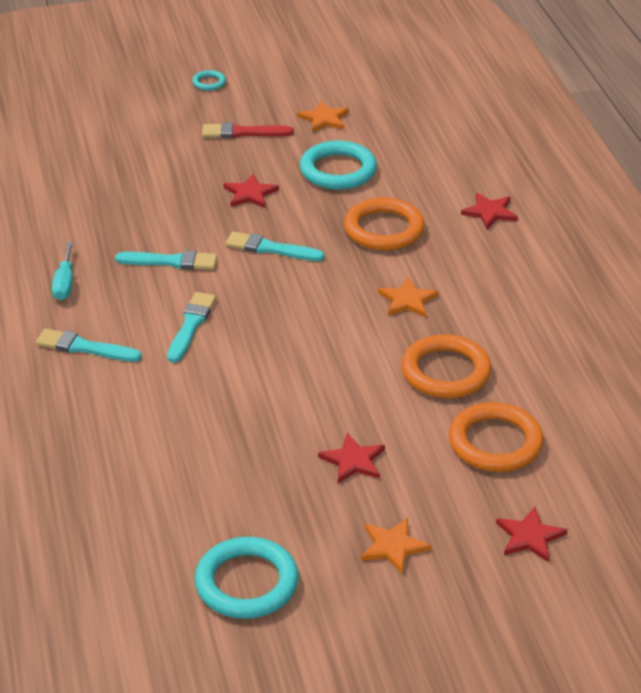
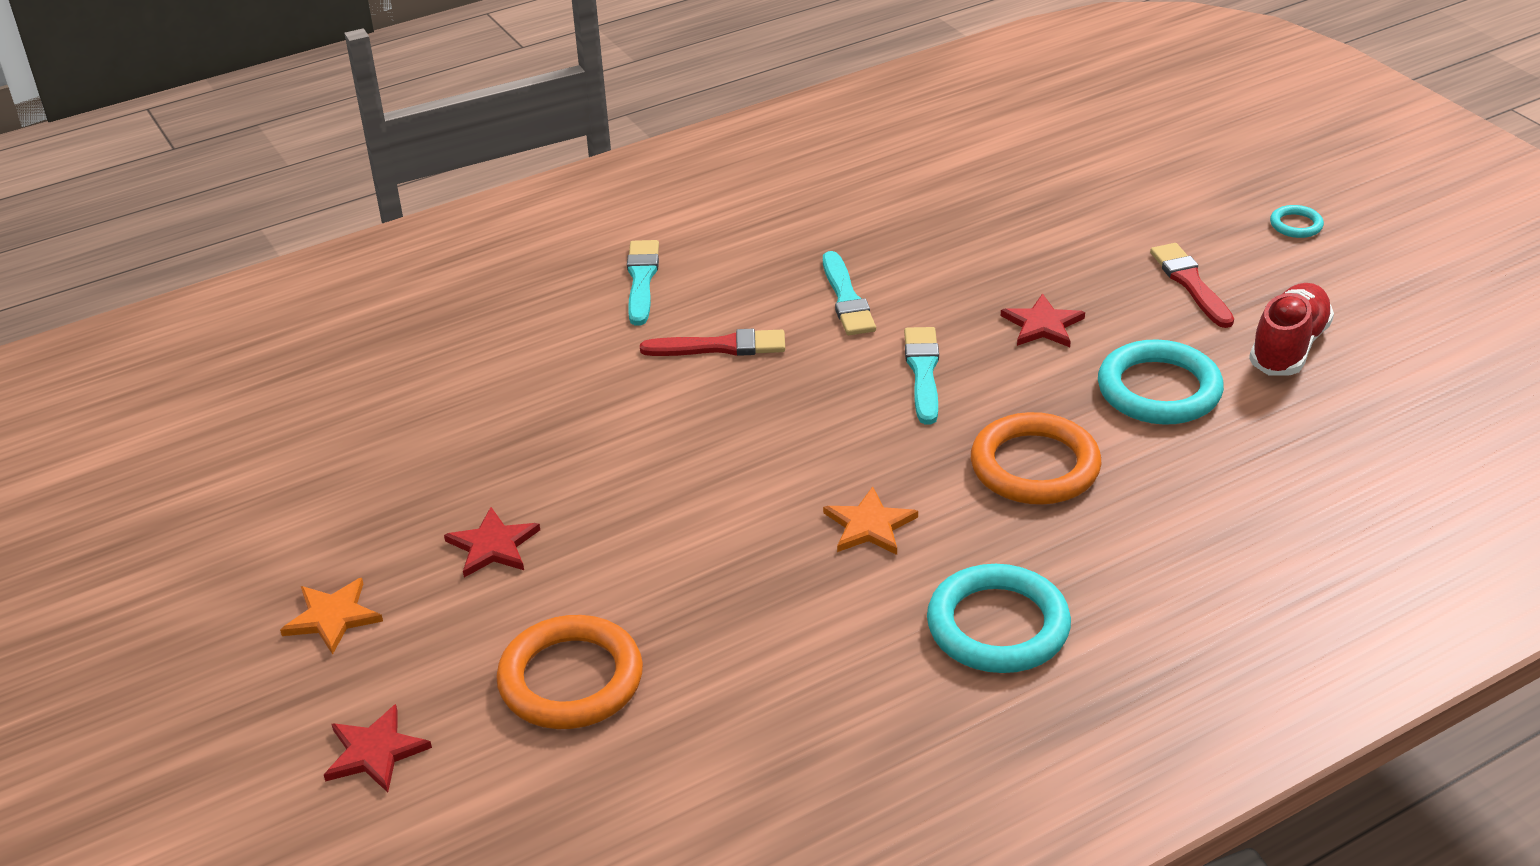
camera: 75 degrees right, 0 degrees up
turquoise screwdriver [52,242,73,300] -> none
turquoise brush [167,292,216,363] -> red brush [640,329,785,356]
turquoise ring [195,537,299,619] -> turquoise ring moved to [927,564,1071,673]
orange star [297,101,349,132] -> red shoe [1249,283,1334,375]
orange ring [401,334,492,398] -> none
red star [461,193,518,229] -> none

